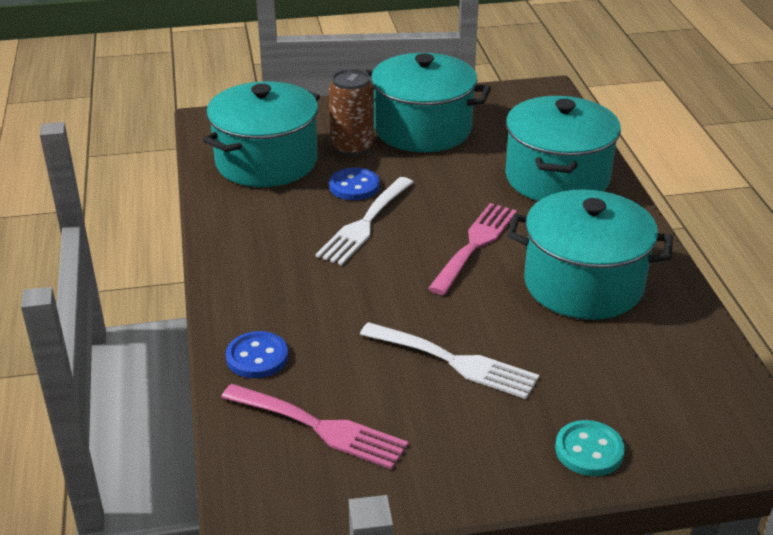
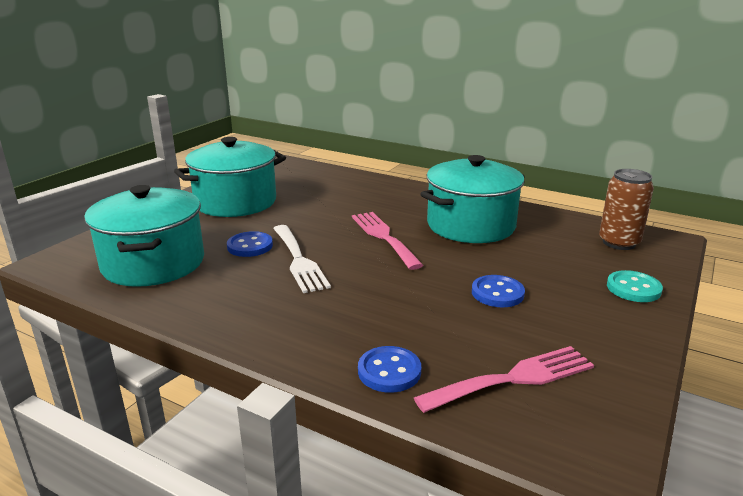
camera: 50 degrees left, 10 degrees down
brown can [329,69,374,156] -> brown can moved to [599,169,654,250]
white fork [360,322,539,399] -> blue button [472,275,525,307]
turquoise pot [505,96,621,201] -> none

